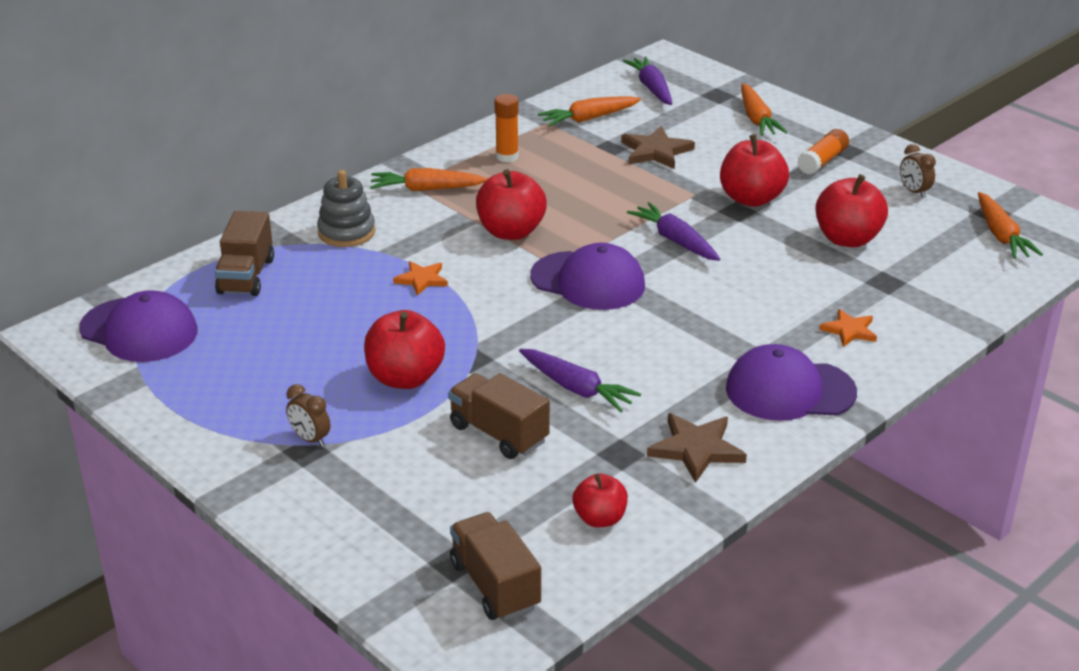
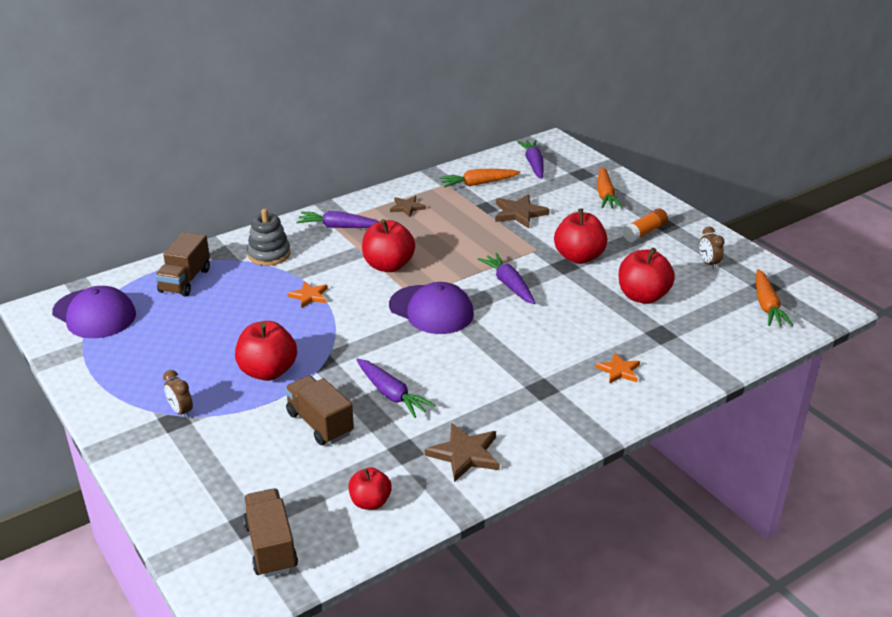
camera: 10 degrees right, 0 degrees up
orange carrot [370,168,488,191] -> purple carrot [296,211,380,228]
orange glue stick [494,94,519,162] -> brown star [390,196,426,217]
purple cap [726,344,857,421] -> none

